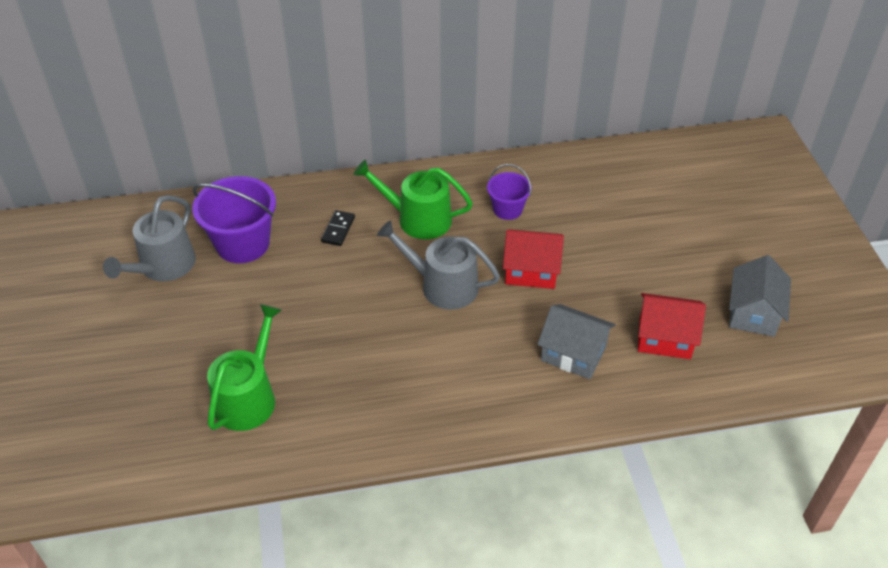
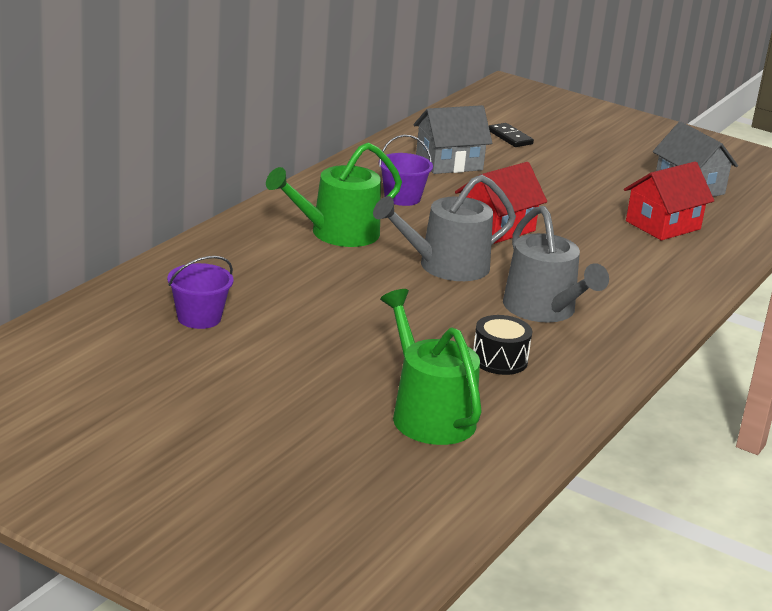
camera: 50 degrees left, 20 degrees down
grey watering can [103,195,196,281] -> grey watering can moved to [503,206,609,322]
purple bucket [192,176,276,263] -> purple bucket [167,256,234,329], size x0.57
black domino [321,210,355,246] -> black domino moved to [489,123,534,147]
grey house [537,304,615,379] -> grey house moved to [413,105,492,174]
none -> black drum [473,315,532,375]

